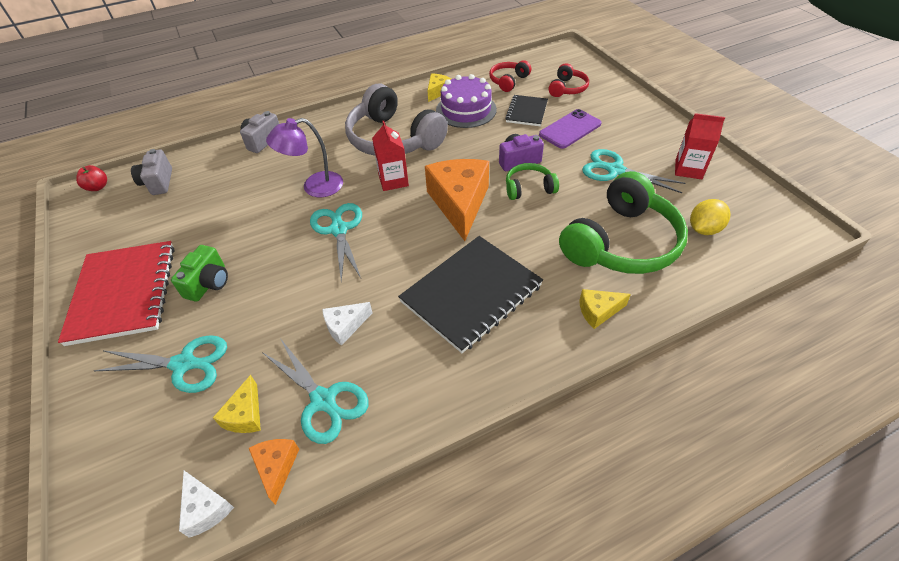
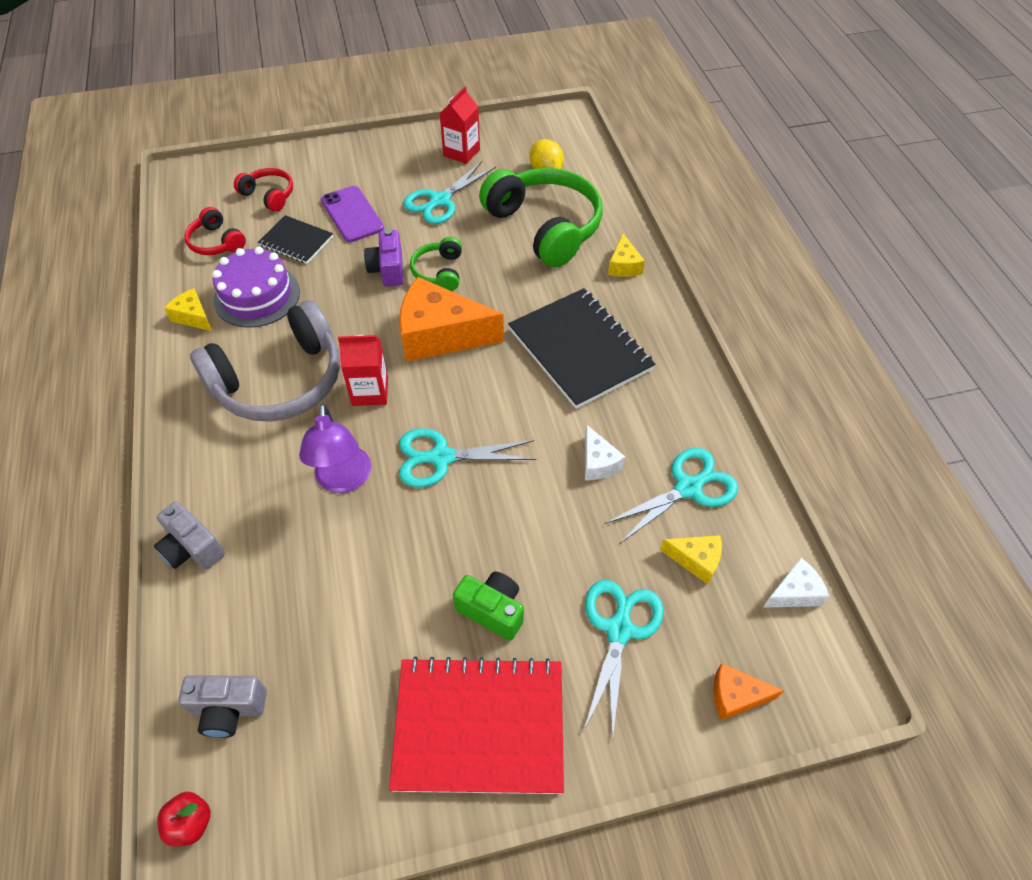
camera: 80 degrees left, 5 degrees up
orange cheese [249,439,299,505] -> orange cheese moved to [713,663,784,721]

